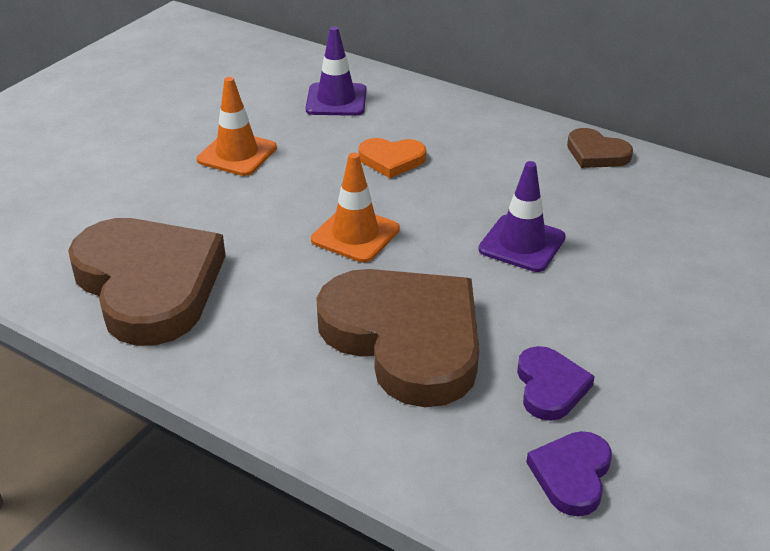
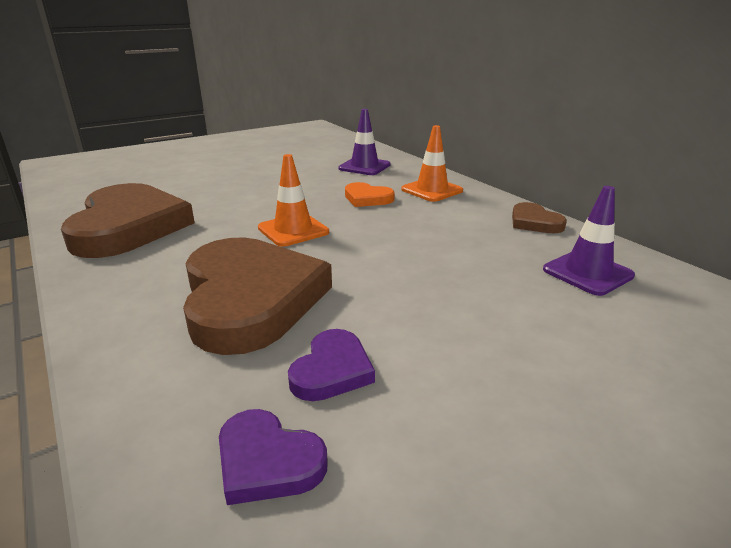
camera: 25 degrees right, 10 degrees down
orange traffic cone [197,77,277,176] -> orange traffic cone moved to [401,125,463,202]
purple traffic cone [478,161,566,272] -> purple traffic cone moved to [543,186,635,296]
purple heart [526,431,612,517] -> purple heart turned 105 degrees counterclockwise [219,409,328,505]

